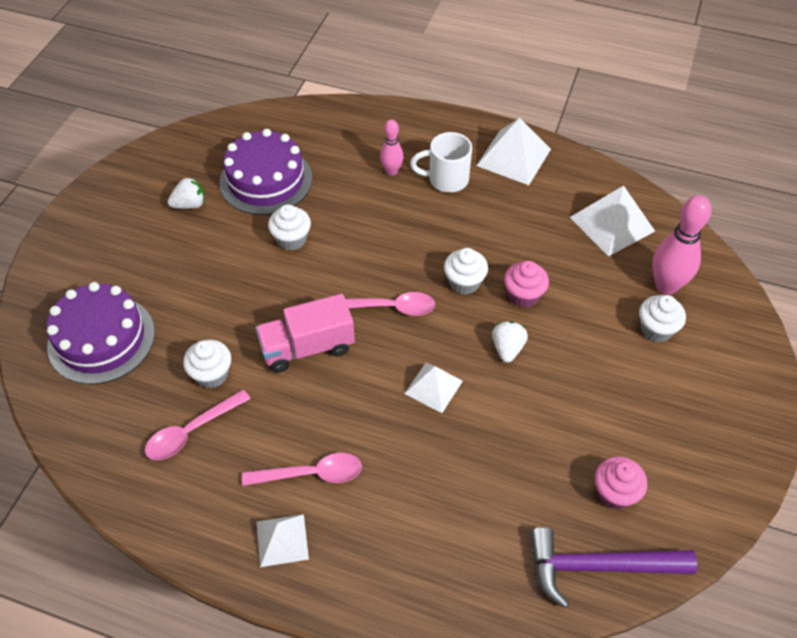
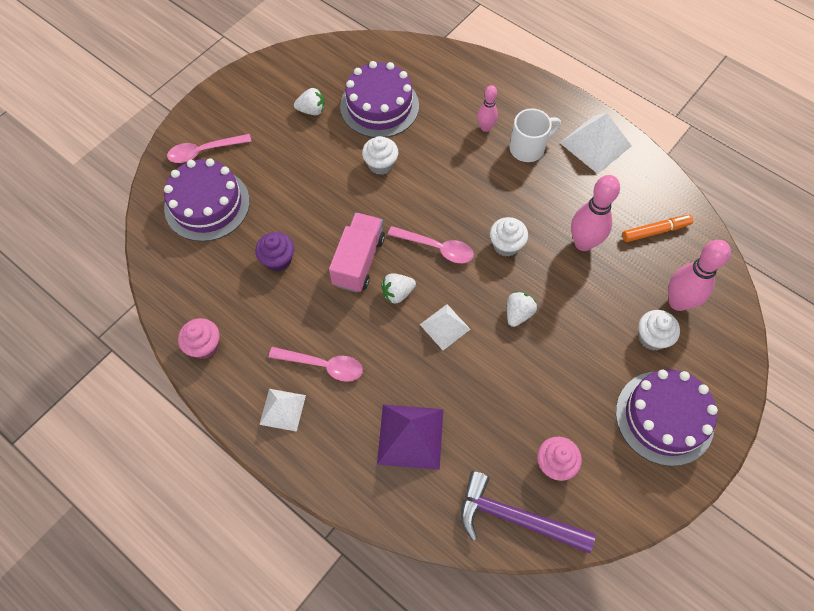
camera: 20 degrees right, 10 degrees up
pink spoon [145,389,250,460] -> pink spoon moved to [167,134,252,163]
white cupcake [183,340,231,388] -> purple cupcake [255,232,294,271]
pink truck [256,294,355,373] -> pink truck turned 105 degrees clockwise [329,213,385,293]
white mug [410,132,472,193] -> white mug turned 135 degrees clockwise [510,108,561,162]
pink cupcake [504,261,549,308] -> pink cupcake moved to [178,318,220,359]
white pyramid [570,186,655,256] -> orange marker [622,215,693,242]
none -> purple pyramid [377,404,443,470]
none -> white strawberry [381,273,416,304]
none -> pink bowling pin [571,175,620,251]
none -> purple cake [616,369,718,466]

